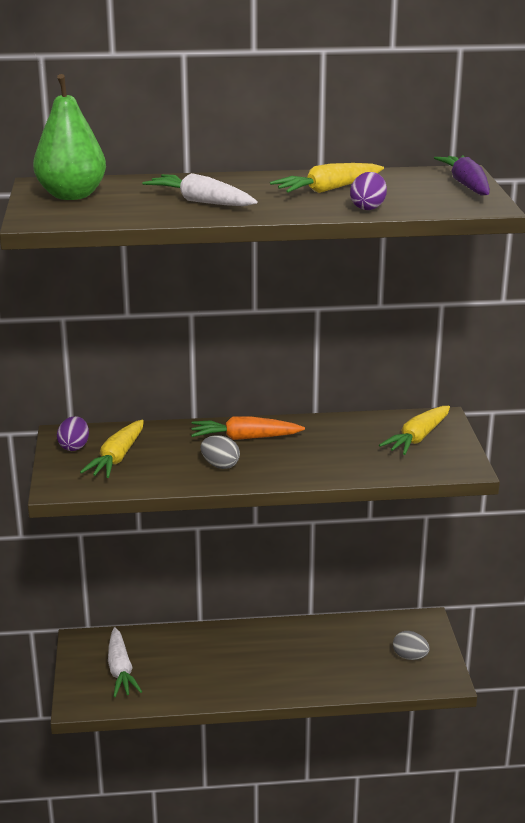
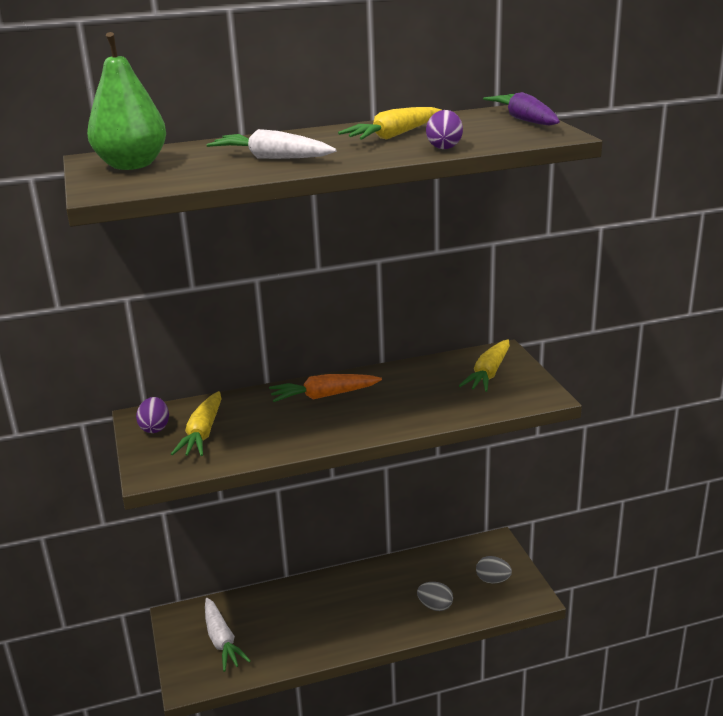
camera: 10 degrees left, 0 degrees up
grey egg [201,435,240,469] -> grey egg moved to [417,582,453,611]

